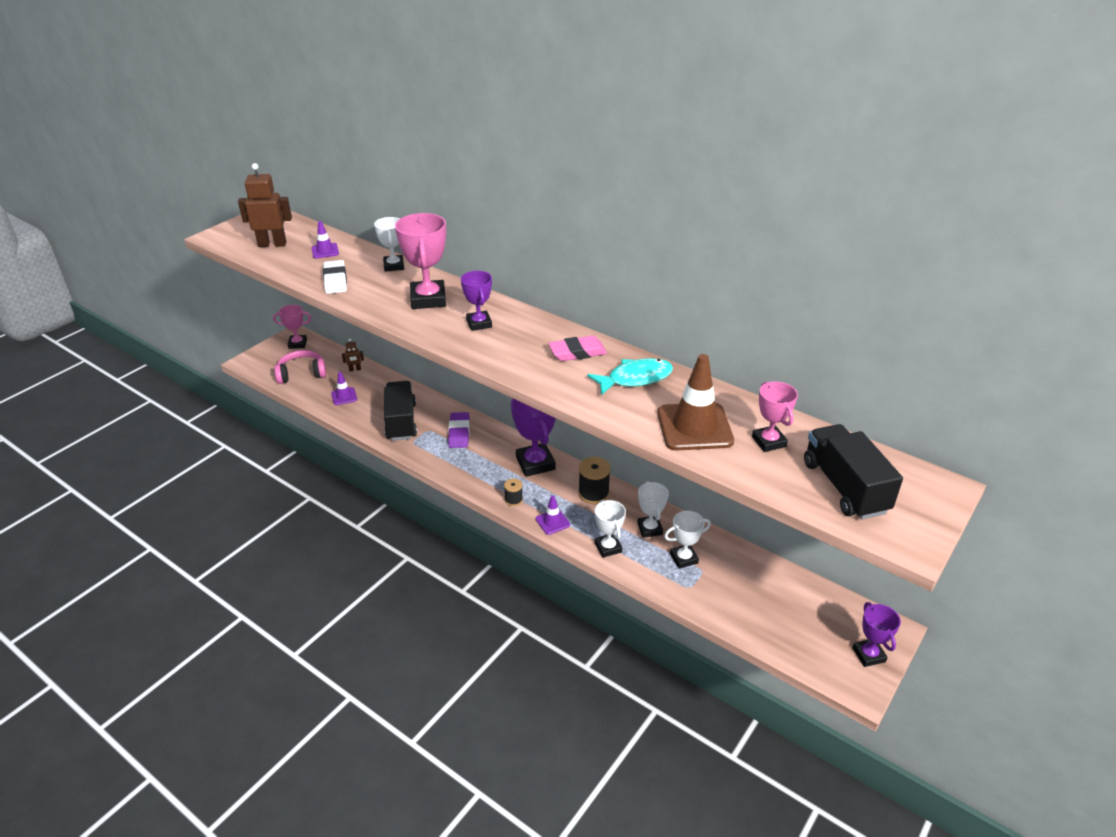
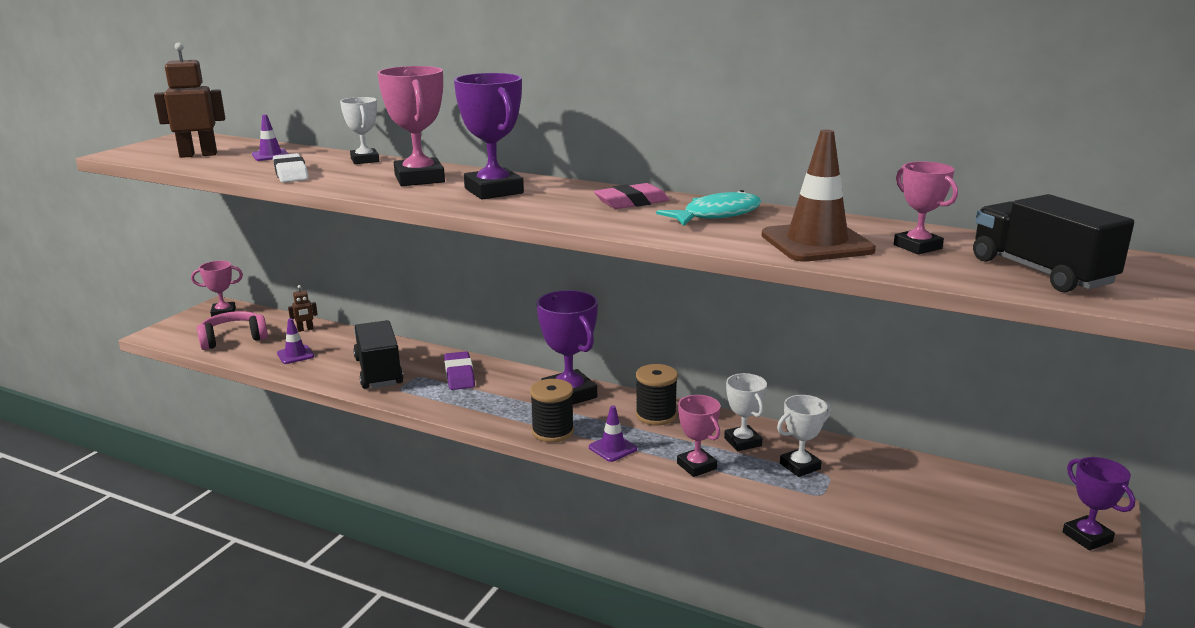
camera: 10 degrees left, 15 degrees down
purple trophy [461,271,492,331] -> purple trophy [454,73,524,200], size x1.65
black spool [504,479,523,506] -> black spool [530,379,574,442], size x1.72
white trophy [595,500,626,557] -> pink trophy [677,395,721,477]

